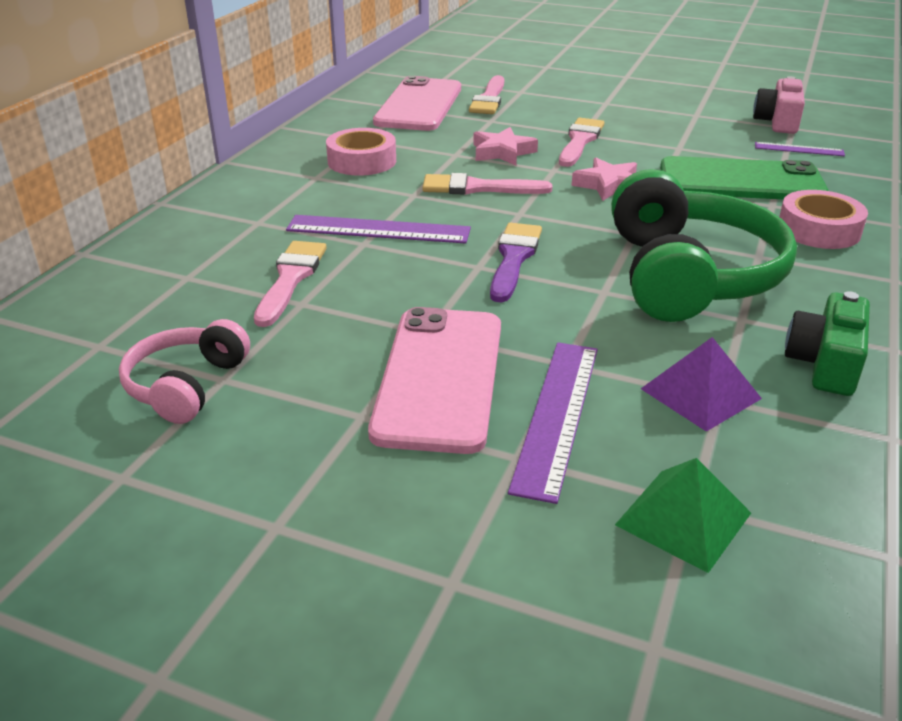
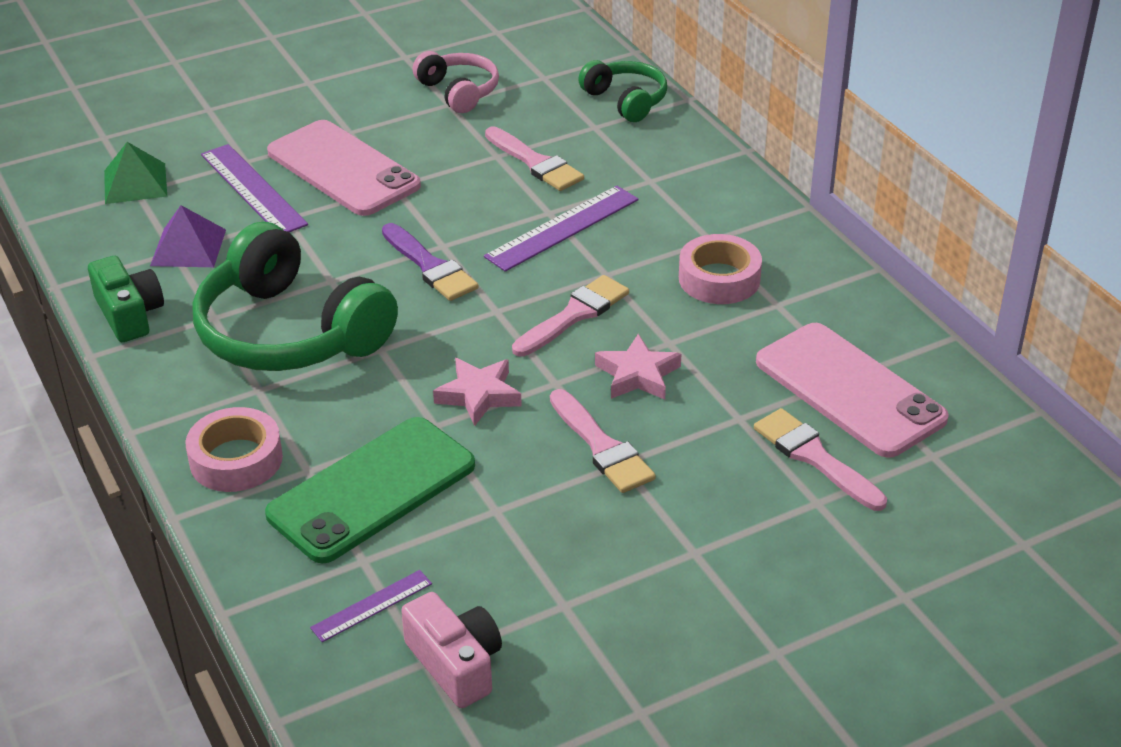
camera: 130 degrees right, 5 degrees up
none -> green headphones [578,60,667,122]

